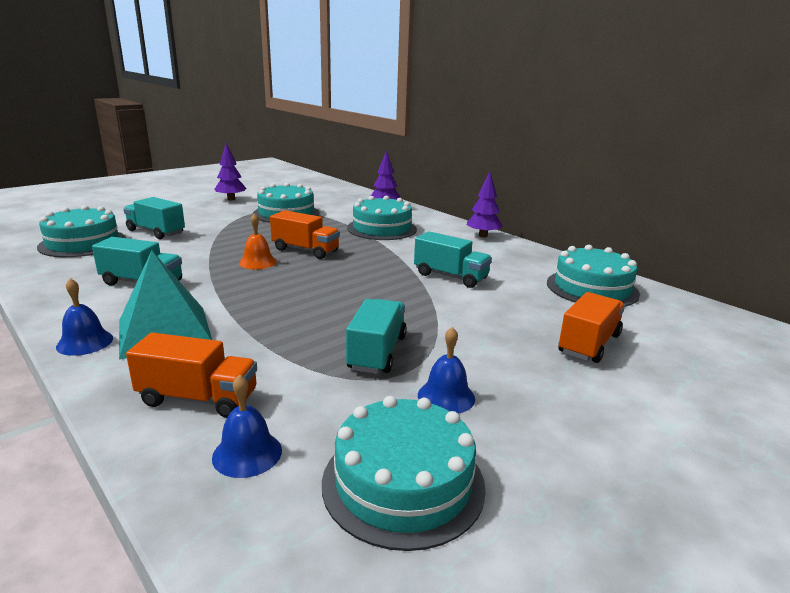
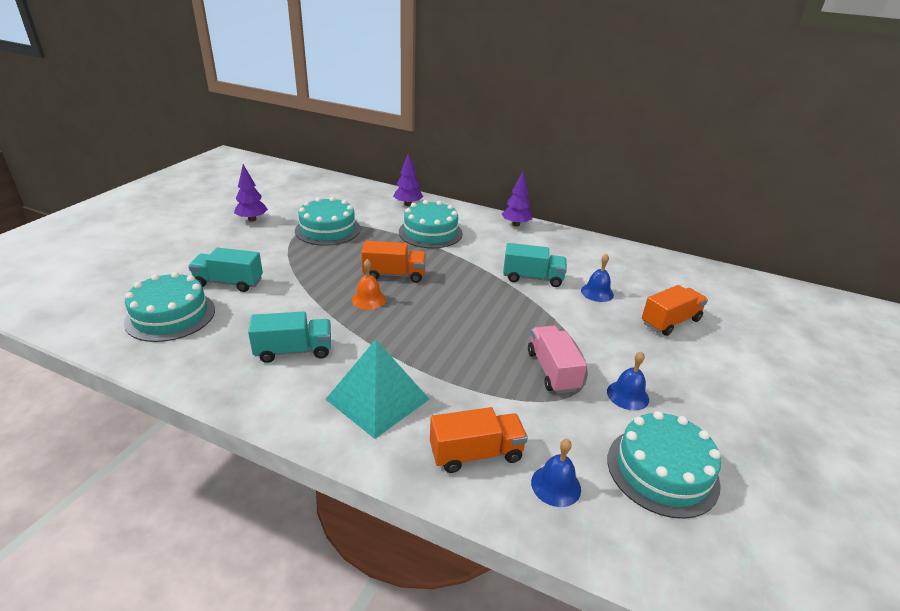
camera: 25 degrees left, 10 degrees up
blue bell [56,278,113,356] -> blue bell moved to [581,254,614,302]
turquoise truck [346,299,407,374] -> pink truck [528,326,587,394]
turquoise cake [547,245,640,307] -> none
orange truck [558,292,625,363] -> orange truck turned 45 degrees clockwise [642,285,708,336]

